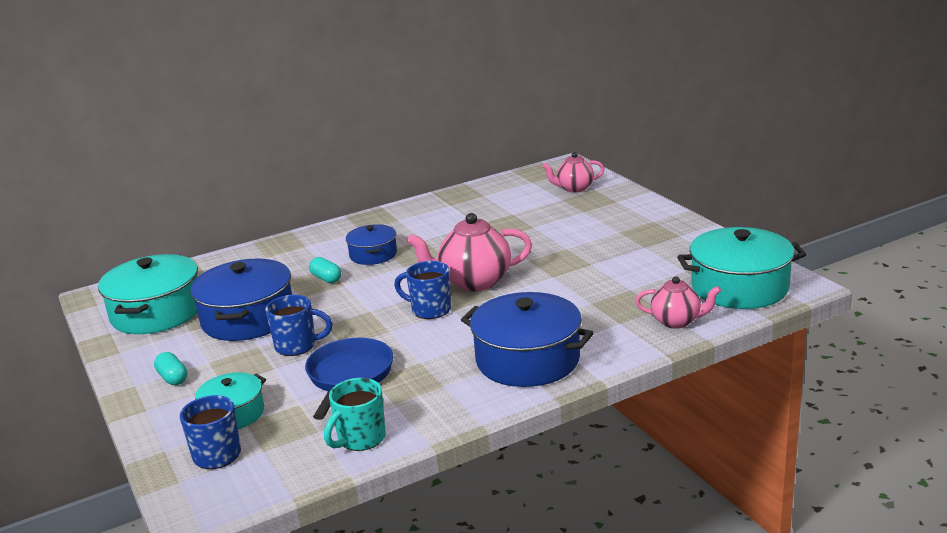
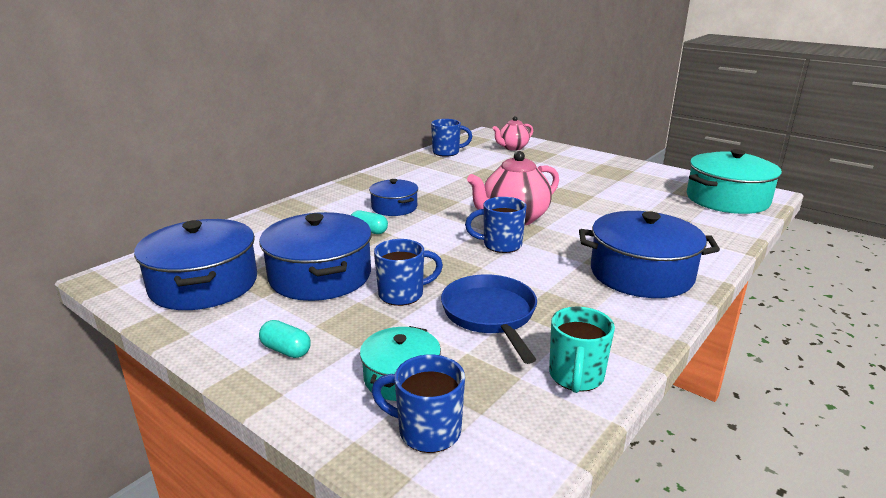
camera: 25 degrees left, 0 degrees up
turquoise pot [98,254,198,334] -> blue pot [134,219,257,310]
pink teapot [635,276,721,329] -> none
none -> blue mug [431,119,472,157]

